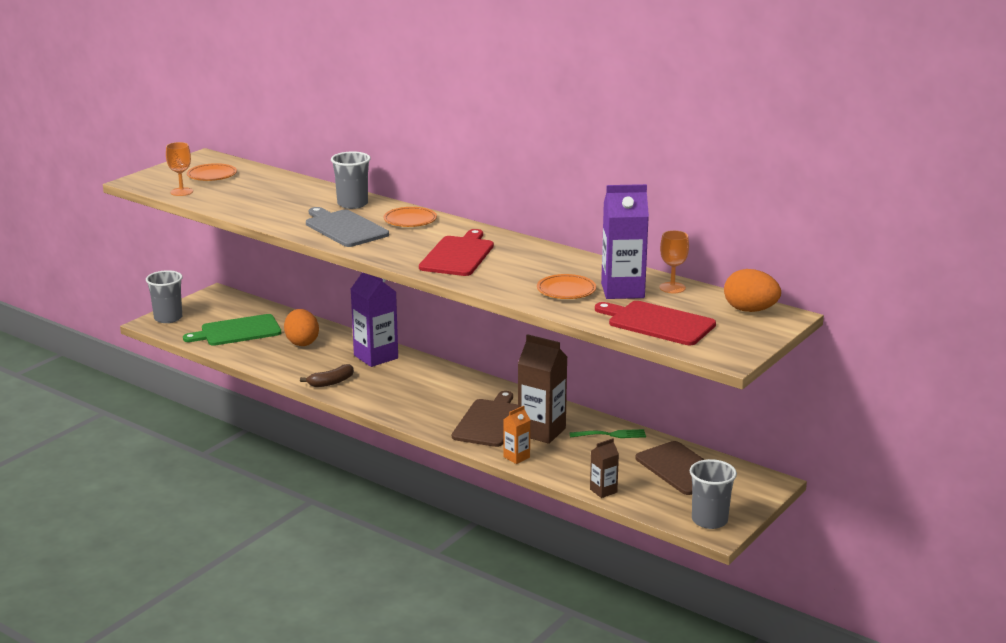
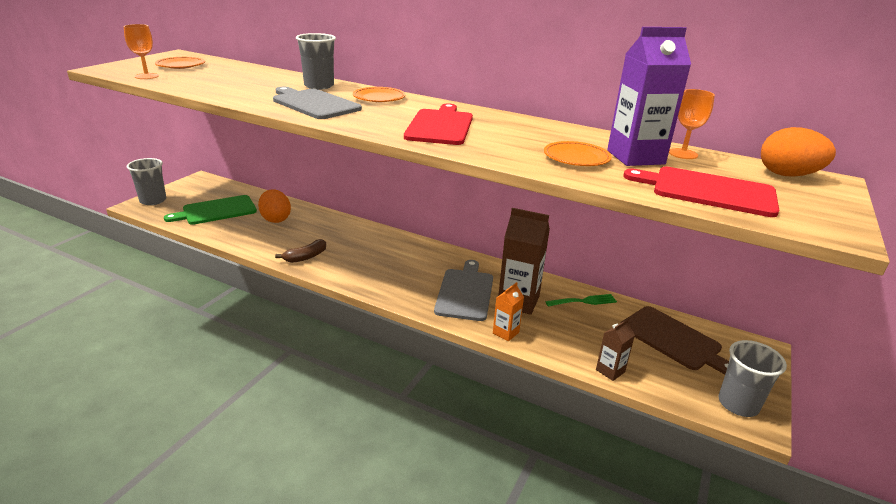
camera: 10 degrees left, 5 degrees up
purple carton [351,273,398,367] -> none
brown cutting board [452,391,518,447] -> grey cutting board [434,260,493,321]

